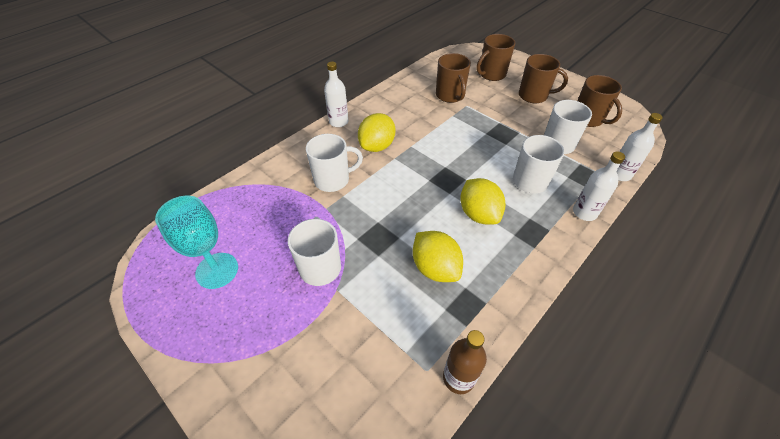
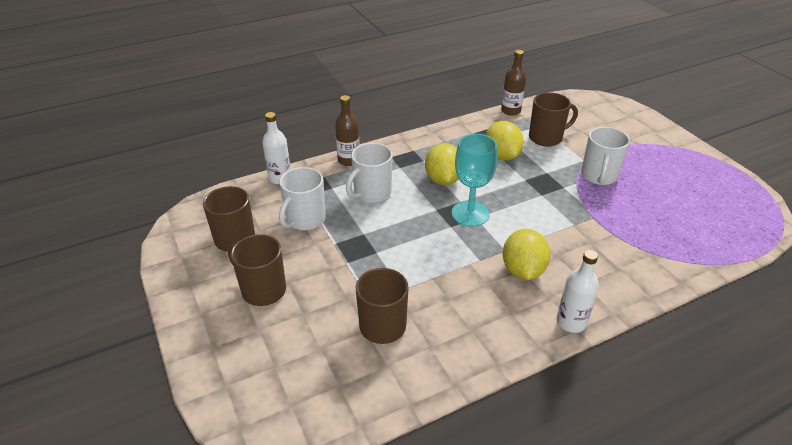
camera: 160 degrees left, 10 degrees down
turquoise goblet [155,196,238,289] -> turquoise goblet moved to [452,134,497,227]
white mug [306,134,363,192] -> none
yellow lemon [358,113,395,152] -> yellow lemon turned 45 degrees counterclockwise [502,229,551,280]
brown mug [476,34,515,81] -> brown mug moved to [529,92,578,146]
white bottle [573,151,625,221] -> brown bottle [335,95,360,166]

